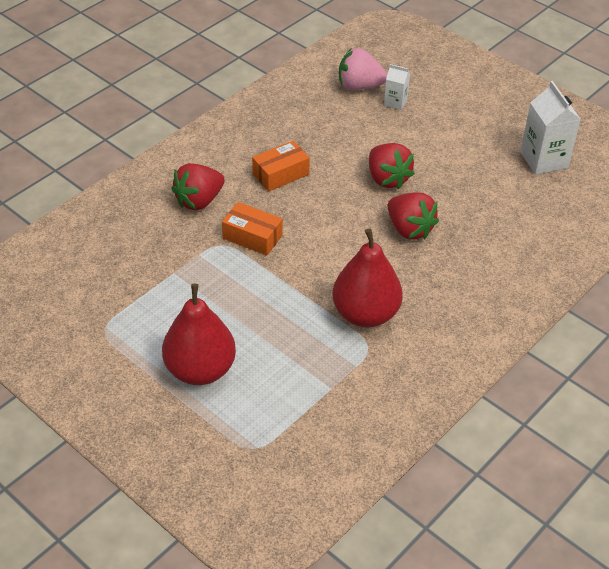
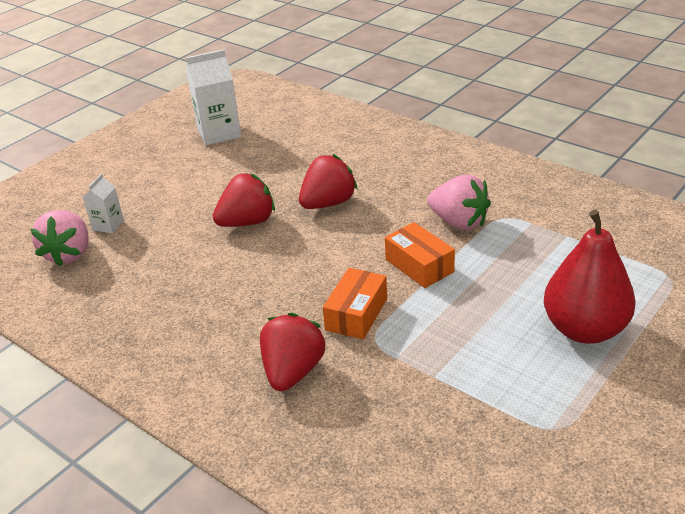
camera: 90 degrees left, 10 degrees down
red strawberry [171,163,225,210] -> red strawberry turned 120 degrees counterclockwise [260,313,325,391]
orange box [252,141,310,191] -> orange box moved to [385,222,455,288]
red pear [333,229,403,328] -> pink strawberry [427,175,491,230]

